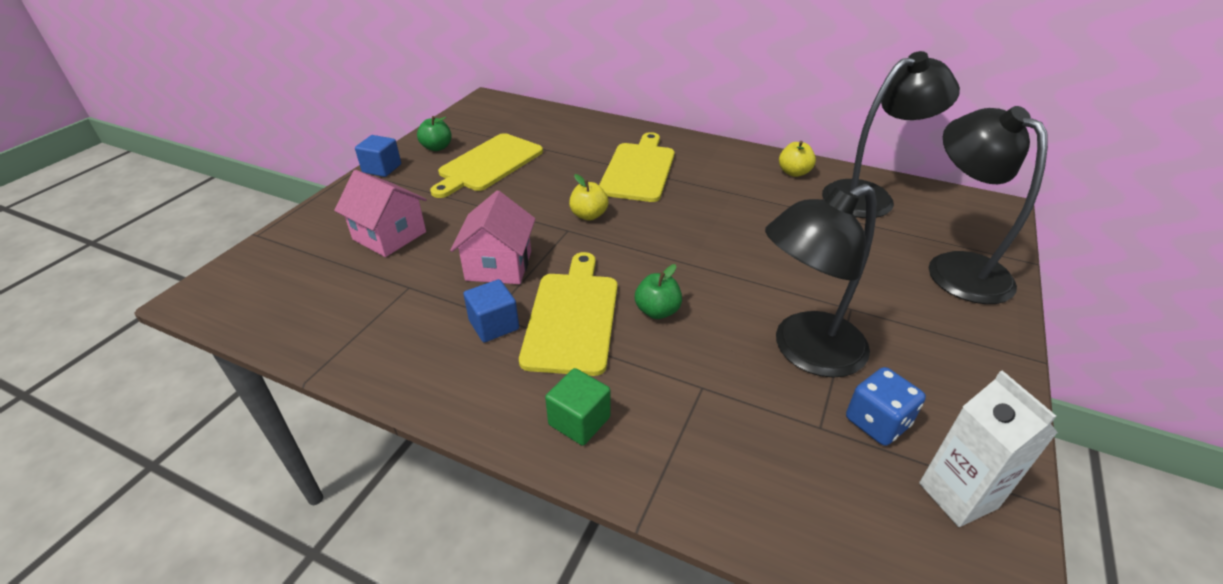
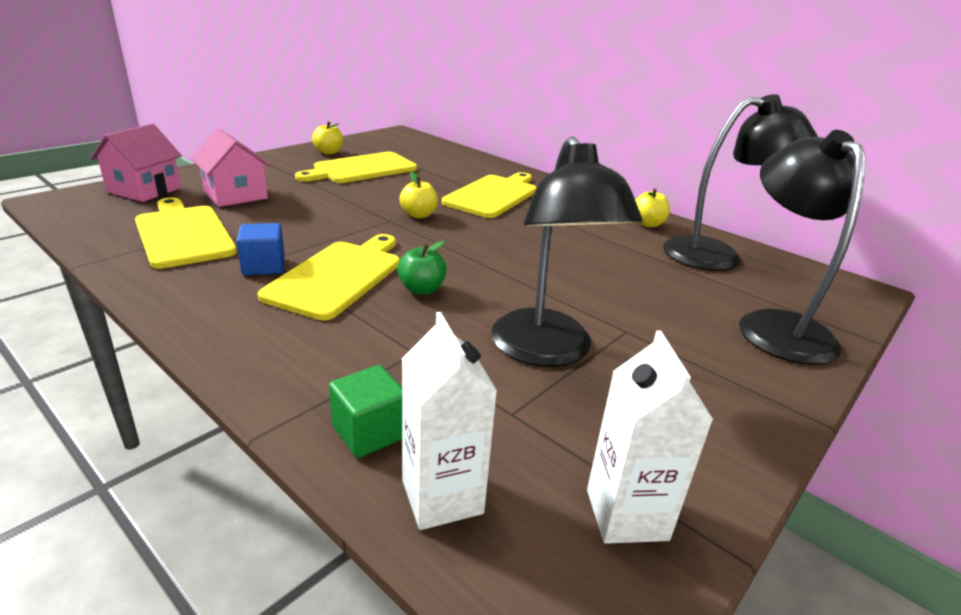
camera: 15 degrees right, 10 degrees down
blue cube [355,135,401,177] -> none
green apple [417,116,452,151] -> yellow apple [312,121,343,154]
pink house [450,190,535,284] -> pink house moved to [90,124,182,202]
green cube [545,368,611,446] -> green cube moved to [329,365,402,458]
black lamp [765,184,876,378] -> black lamp turned 90 degrees counterclockwise [491,136,643,367]
blue dice [846,367,926,446] -> none
none -> yellow cutting board [135,197,237,269]
none -> white carton [402,312,497,530]

